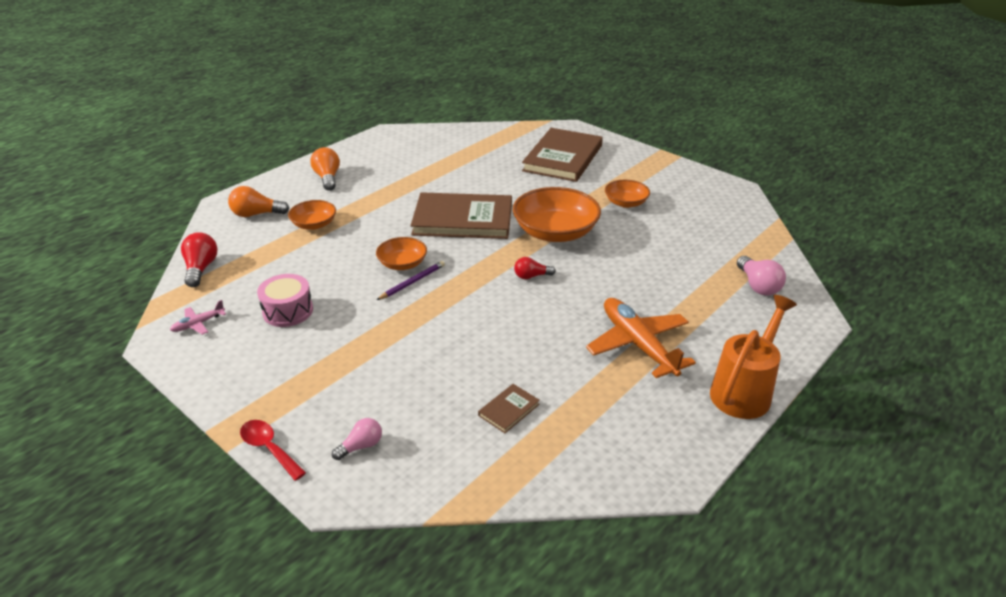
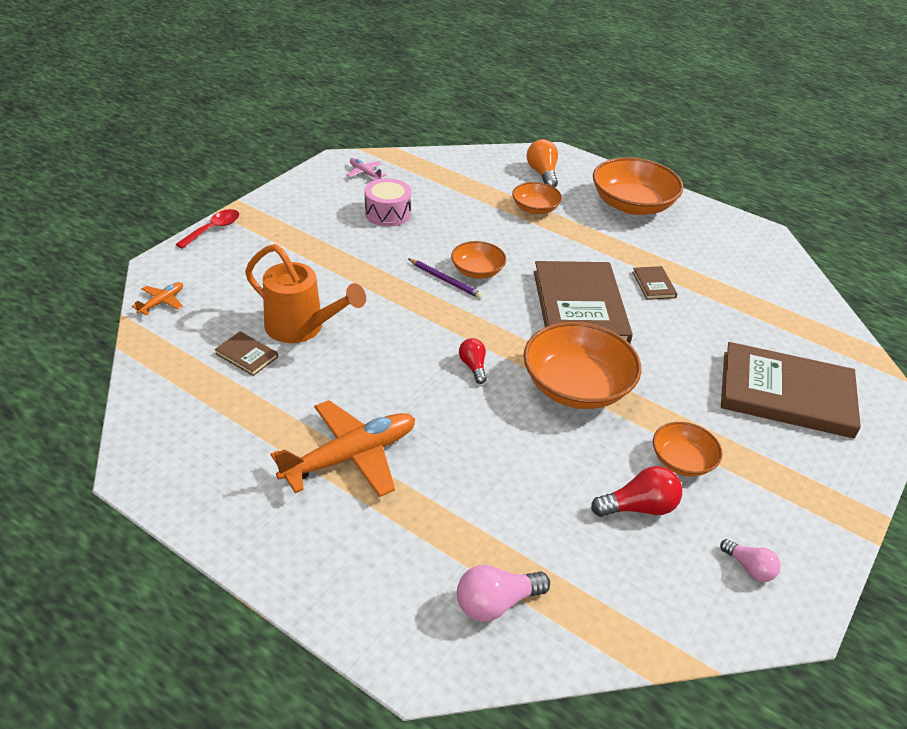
camera: 80 degrees right, 5 degrees up
red light bulb [181,232,218,287] -> red light bulb moved to [591,466,682,517]
orange light bulb [310,147,340,191] -> orange bowl [593,157,684,215]
pink light bulb [332,418,382,460] -> pink light bulb moved to [720,539,781,582]
orange watering can [710,295,797,419] -> orange watering can moved to [245,244,366,343]
none -> orange plane [131,282,183,315]
none -> brown book [632,266,677,300]

